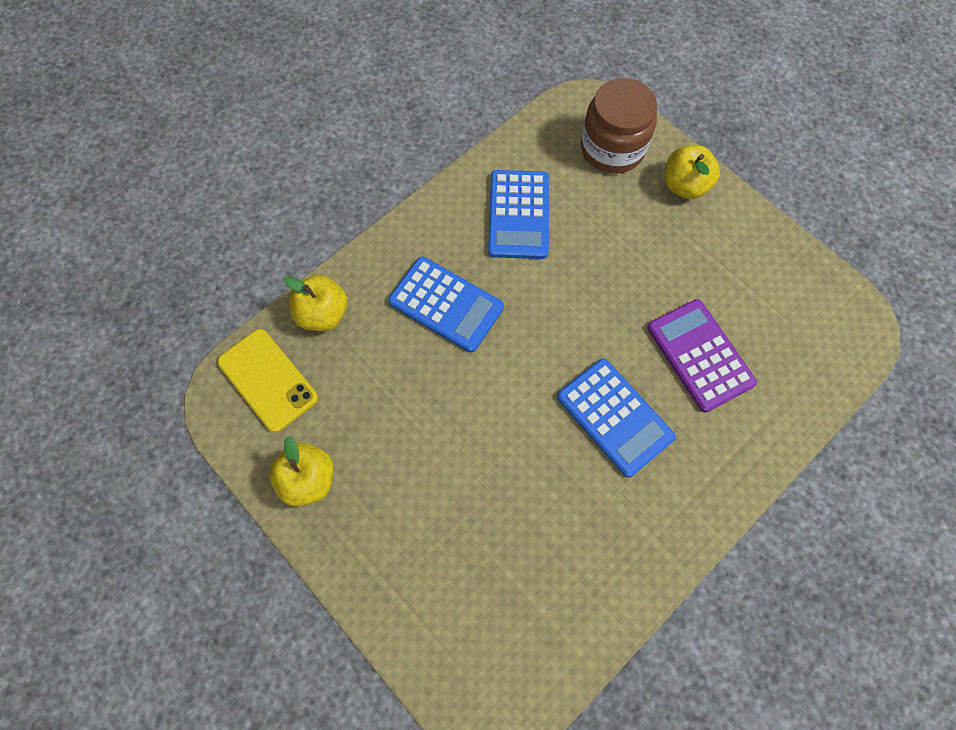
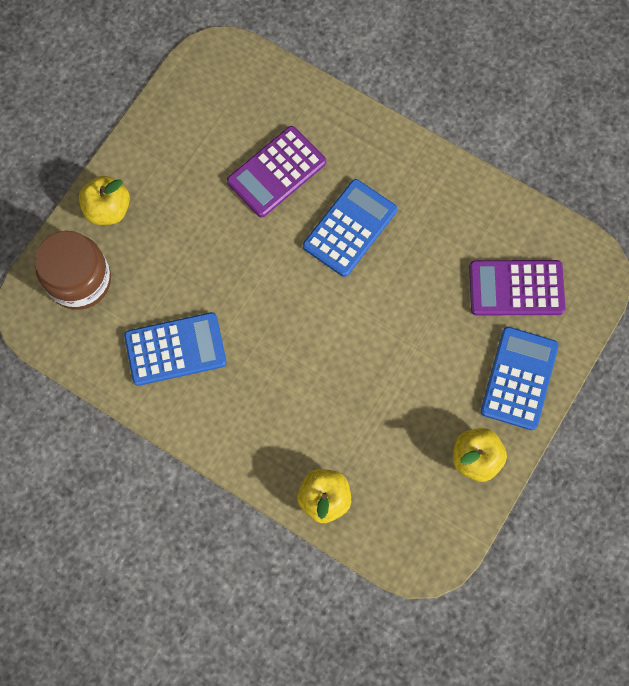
camera: 105 degrees left, 5 degrees up
yellow phone [218,329,318,433] -> none
blue calculator [388,257,504,353] -> blue calculator moved to [481,327,559,430]
none -> purple calculator [469,260,566,315]

